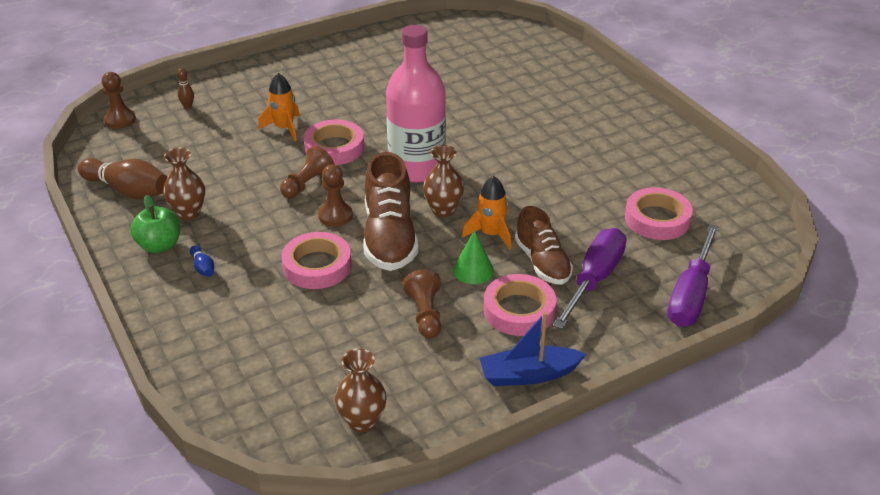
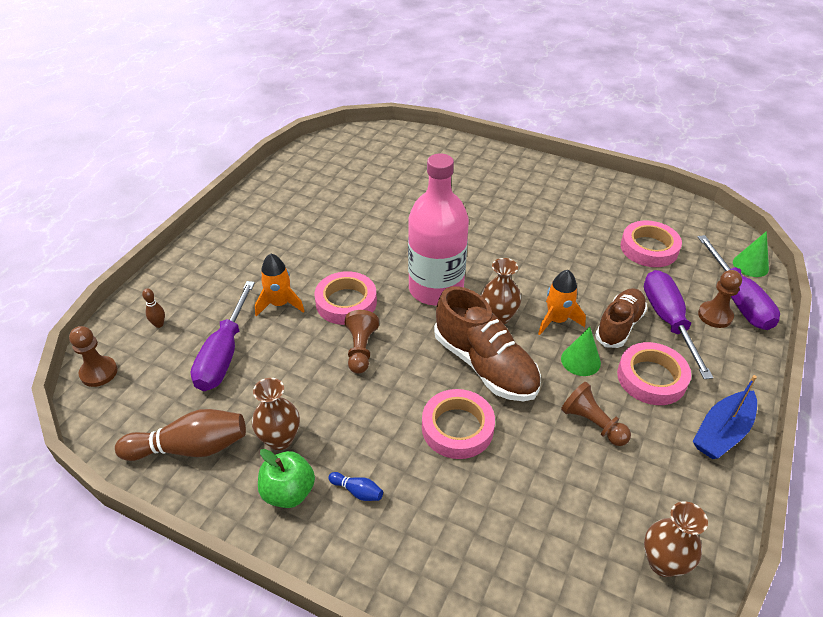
camera: 35 degrees left, 5 degrees up
brown pawn [318,164,353,227] -> brown pawn moved to [698,270,742,328]
brown shoe [515,206,573,285] -> brown shoe turned 90 degrees counterclockwise [595,288,647,348]
none -> purple screwdriver [190,281,255,391]
none -> green cone [733,231,769,277]

